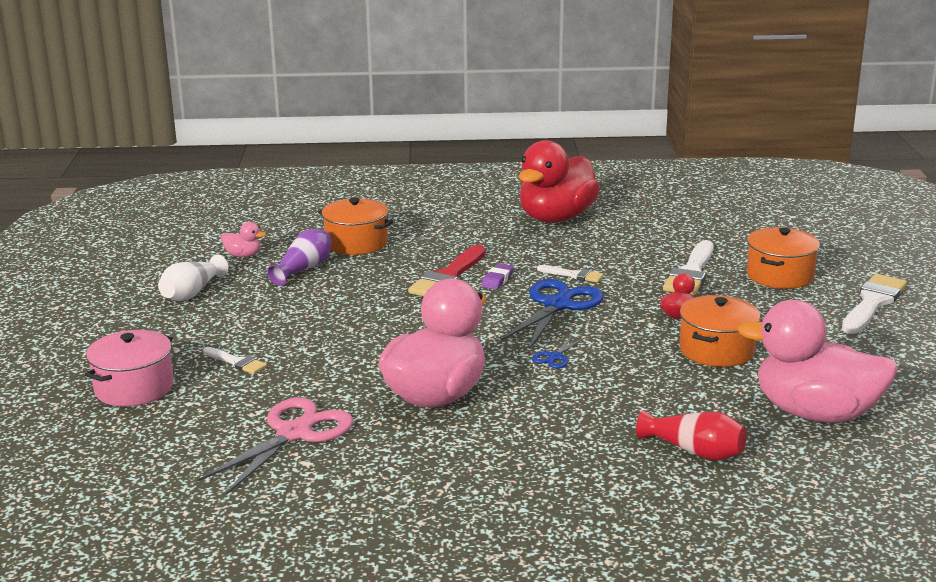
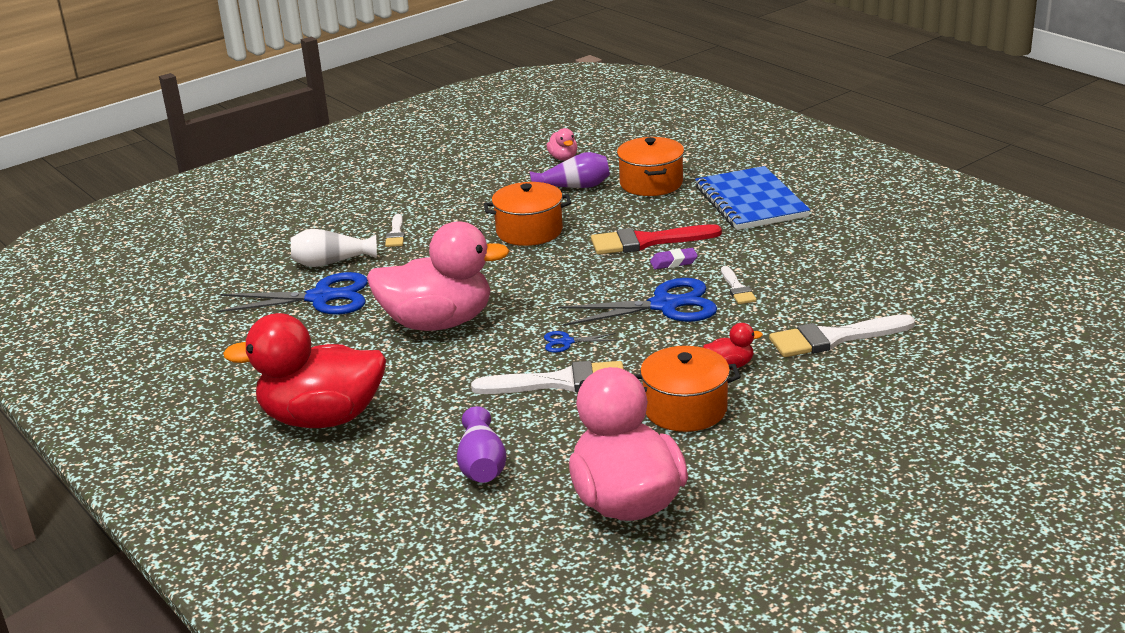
camera: 55 degrees right, 5 degrees up
pink pot [85,330,174,406] -> none
white vase [158,254,228,301] -> white vase moved to [291,229,377,267]
pink scissors [197,397,353,495] -> blue scissors [216,272,368,315]
red duck [519,140,600,223] -> red duck moved to [223,313,386,428]
red vase [636,410,746,460] -> purple vase [457,406,506,483]
orange pot [746,227,820,289] -> orange pot moved to [484,182,571,246]
white brush [842,274,907,334] -> white brush moved to [471,361,624,394]
none -> blue notebook [695,166,810,230]

